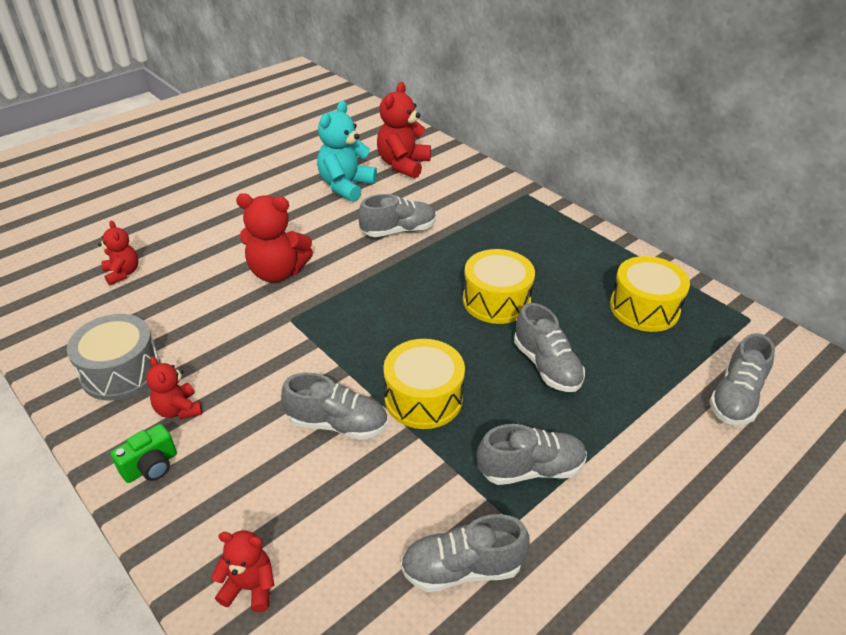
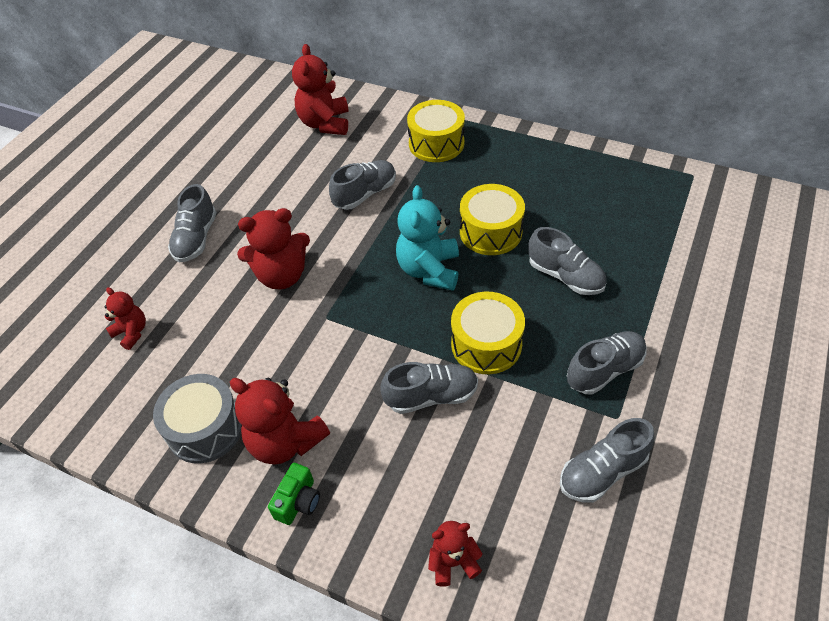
camera: 20 degrees left, 10 degrees up
red teddy bear [146,356,202,419] -> red teddy bear [230,378,330,465], size x1.74
turquoise teddy bear [317,101,377,202] -> turquoise teddy bear moved to [396,185,459,291]
yellow drum [610,256,690,332] -> yellow drum moved to [407,100,465,162]
grey shoe [709,333,775,425] -> grey shoe moved to [168,184,217,262]

